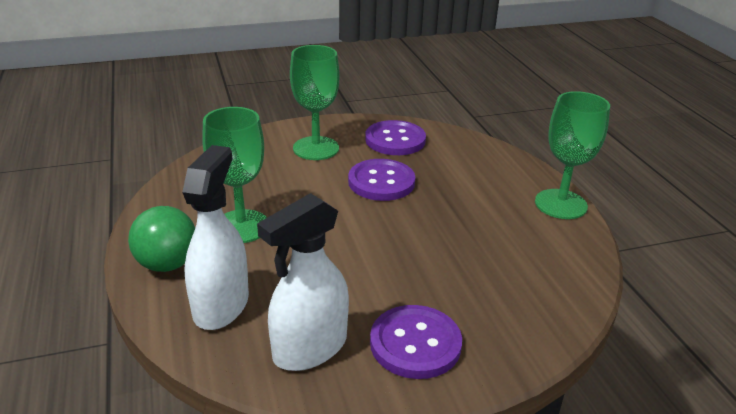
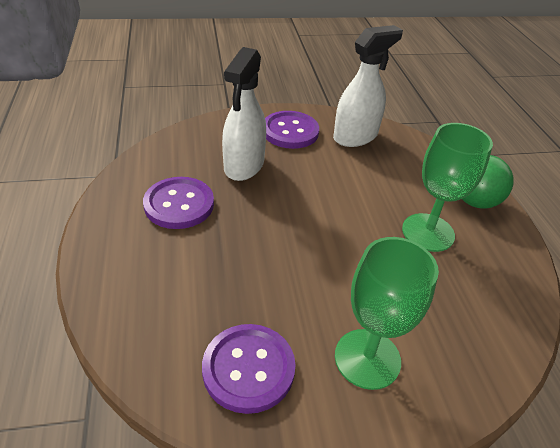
camera: 175 degrees left, 10 degrees up
white spray bottle [182,145,249,330] -> white spray bottle moved to [222,47,266,181]
purple button [348,159,415,201] -> purple button moved to [143,177,214,229]
green goblet [535,91,610,219] -> none

